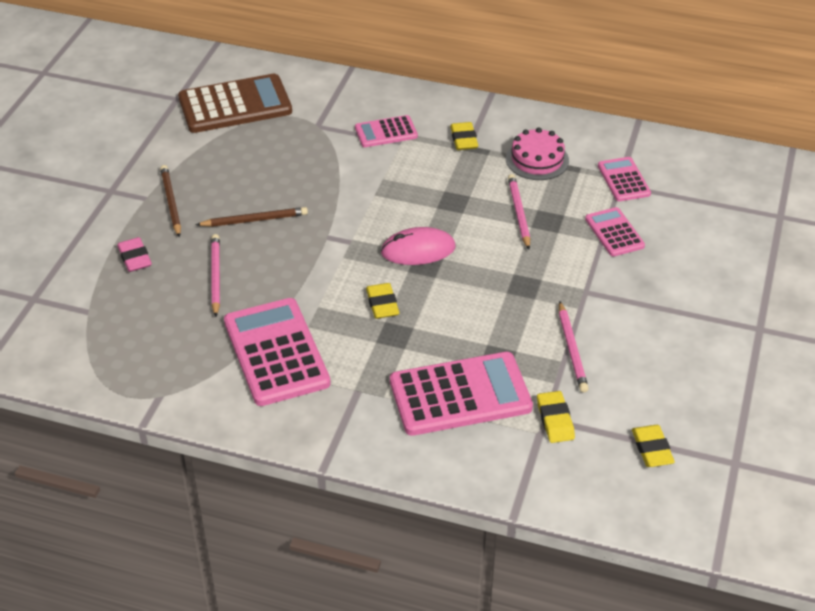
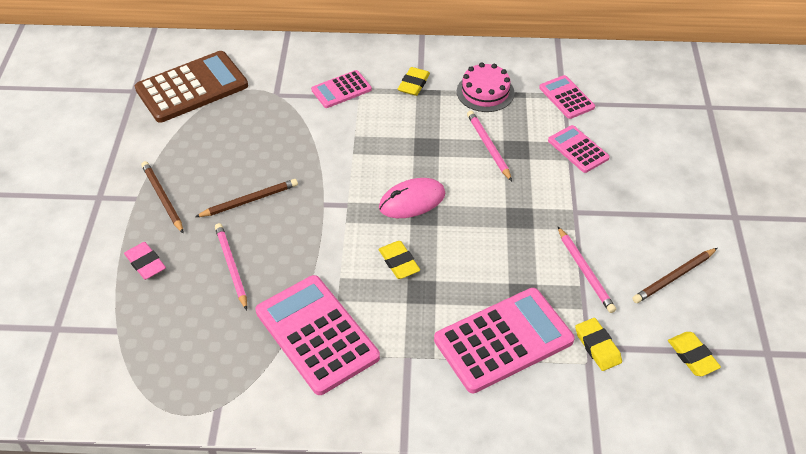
camera: 15 degrees left, 5 degrees up
yellow eraser [450,122,478,150] -> yellow eraser turned 45 degrees clockwise [398,67,430,96]
none -> brown pencil [632,248,717,303]

